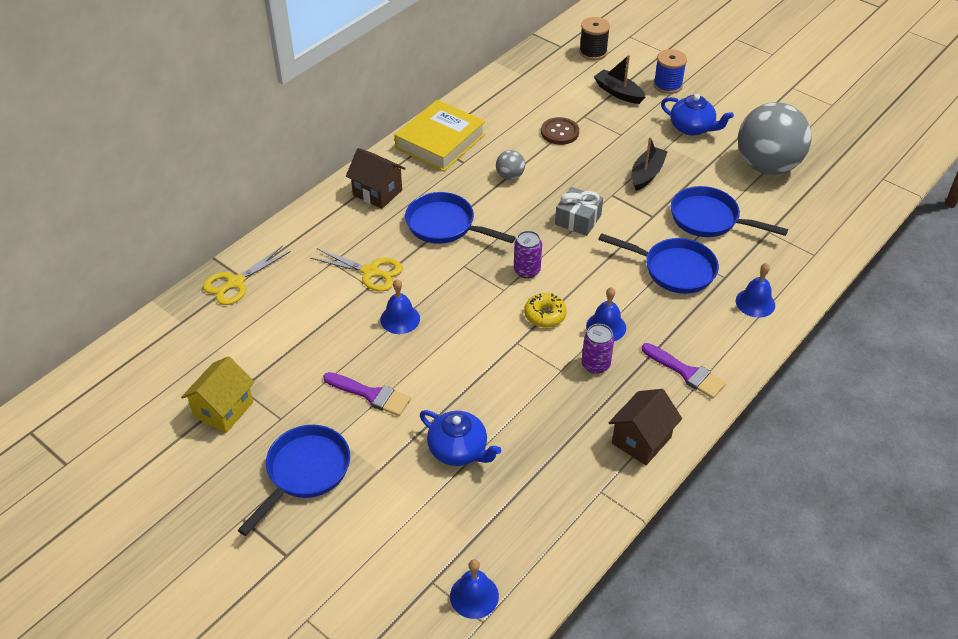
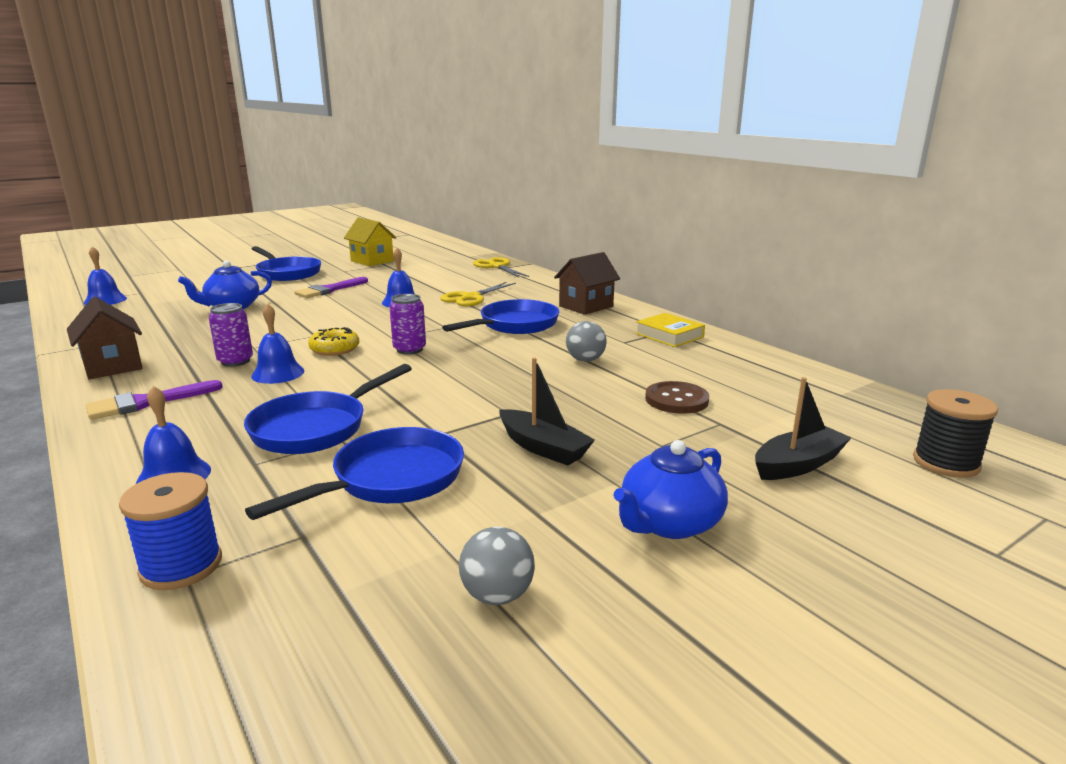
camera: 105 degrees right, 25 degrees down
yellow book [394,100,485,171] -> yellow book [635,313,705,347], size x0.57
grey gift [555,187,603,236] -> none
blue spool [653,49,687,94] -> blue spool moved to [119,472,222,590]
grey ball [738,102,811,175] -> grey ball [459,527,535,605], size x0.42

